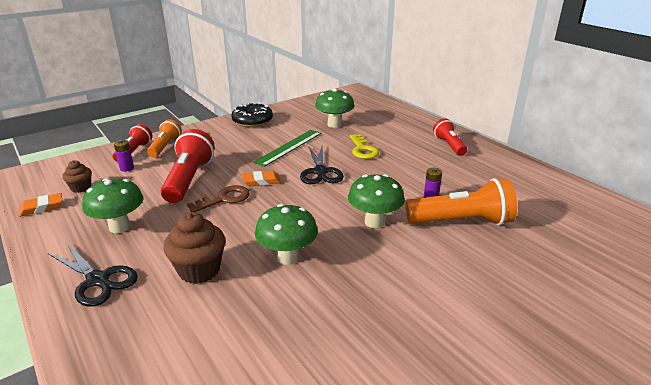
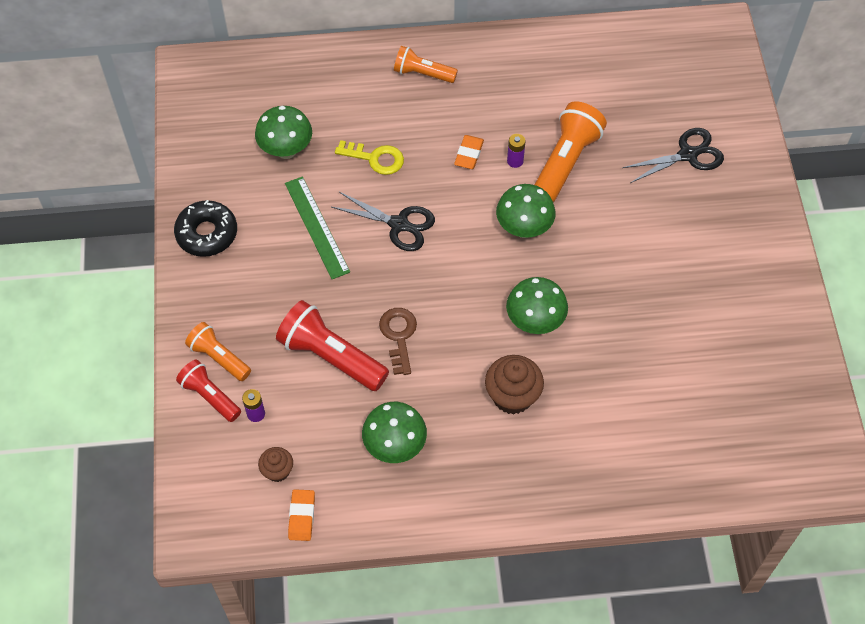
camera: 60 degrees left, 30 degrees up
black scissors [48,244,138,307] -> black scissors moved to [622,128,724,183]
orange eraser [242,171,281,186] -> orange eraser moved to [454,135,484,169]
red flashlight [433,118,467,156] -> orange flashlight [394,46,458,83]

